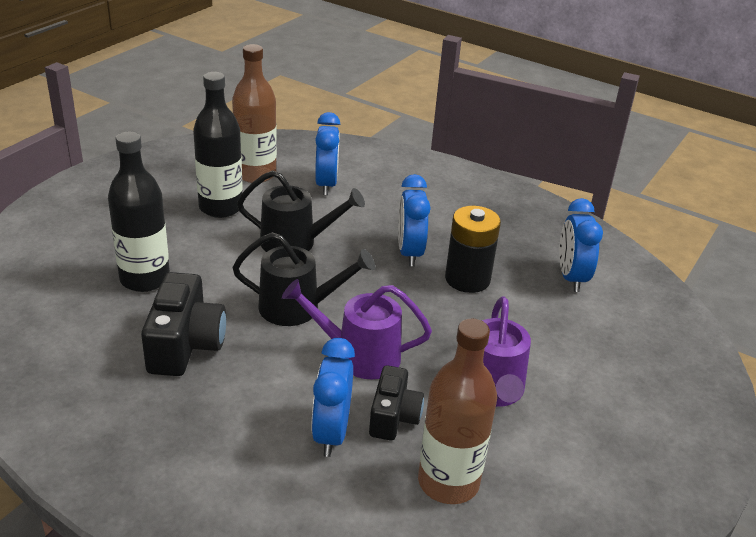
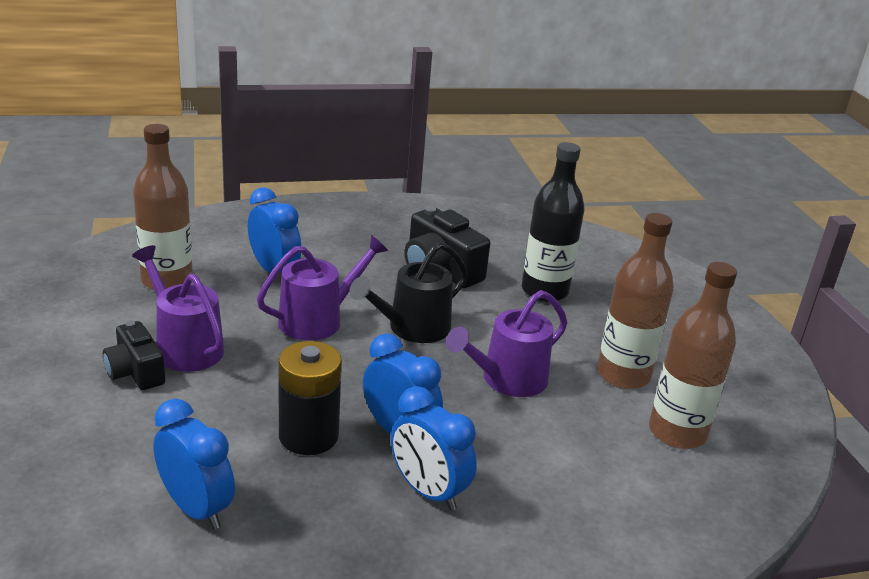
camera: 135 degrees right, 5 degrees down
black bottle [193,72,243,218] -> brown bottle [597,213,674,389]
black watering can [237,170,365,252] -> purple watering can [446,290,567,397]
blue clock [315,112,340,195] -> blue clock moved to [391,386,477,511]
black camera [369,365,424,440] -> black camera moved to [103,321,165,390]

